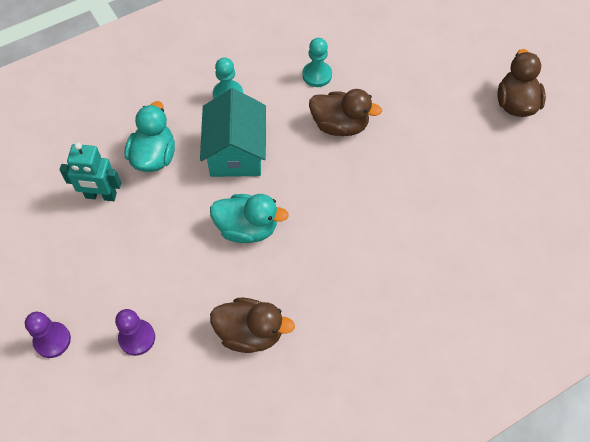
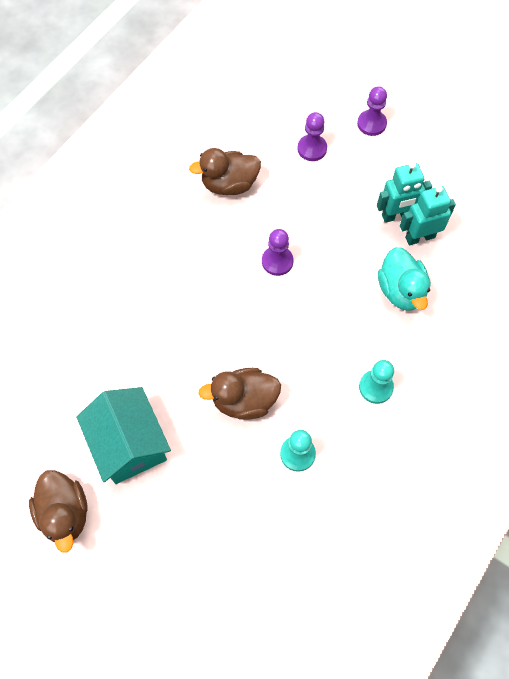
camera: 155 degrees right, 5 degrees up
turquoise house [200,88,266,177] -> turquoise house moved to [76,387,171,484]
turquoise duck [210,194,289,243] -> purple pawn [262,229,294,276]
none -> turquoise robot [377,162,432,223]

